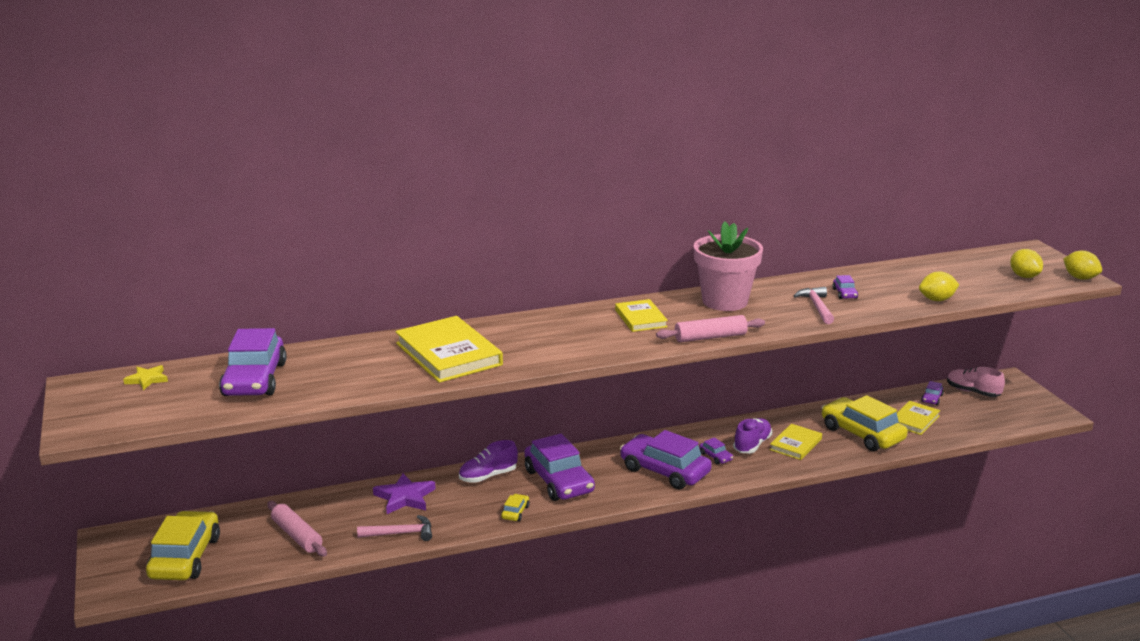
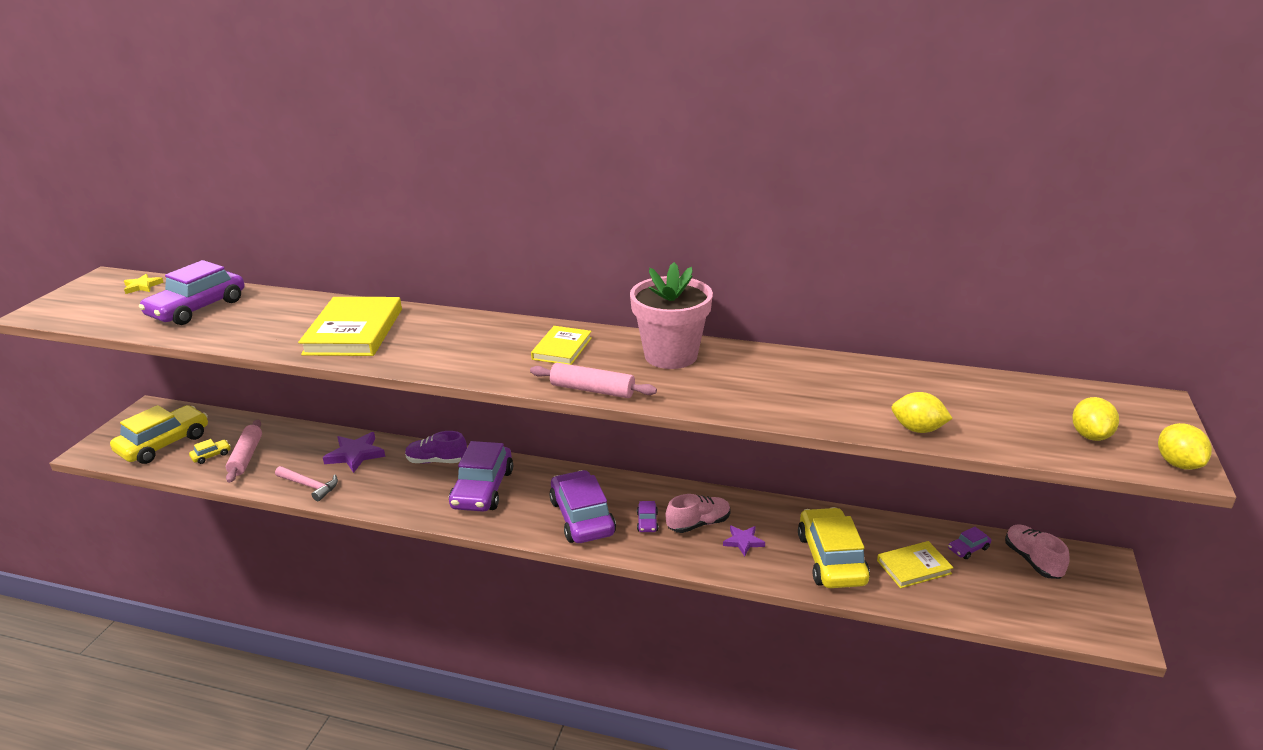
camera: 35 degrees right, 5 degrees up
yellow car [501,494,530,521] -> yellow car moved to [189,439,231,464]
purple shoe [733,418,772,453] -> pink shoe [666,494,731,533]
yellow book [770,424,822,460] -> purple star [723,526,765,556]
pink hammer [794,287,834,324] -> none
purple car [832,275,858,299] -> none

